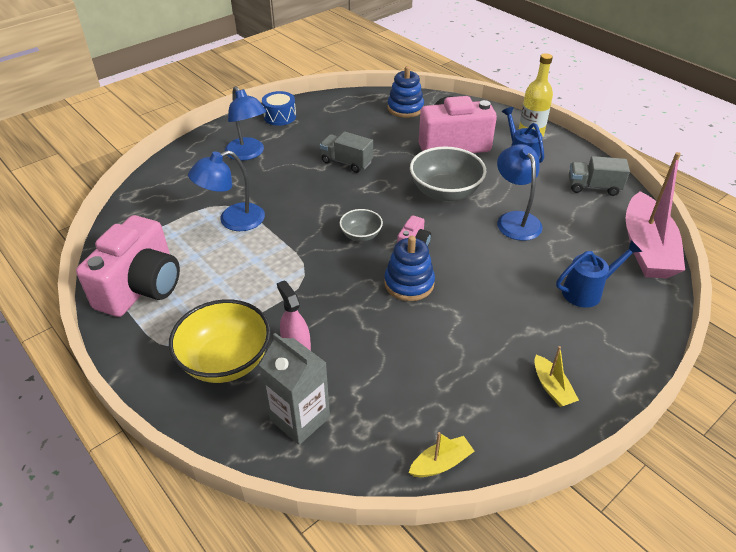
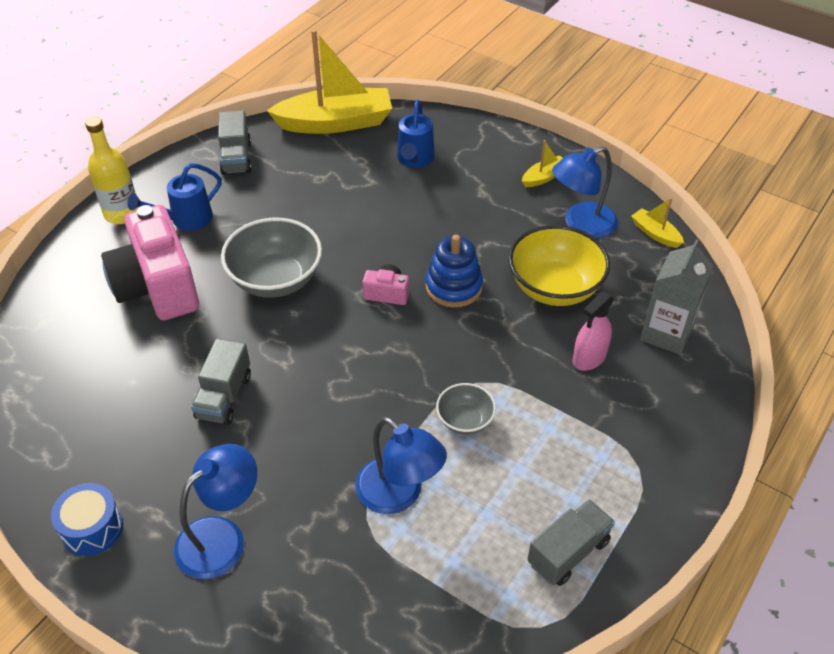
camera: 105 degrees left, 5 degrees up
pink camera [76,215,180,317] -> grey truck [527,499,615,586]
yellow bowl [169,299,271,383] -> yellow bowl moved to [508,225,610,306]
grey bowl [340,209,383,242] -> grey bowl moved to [436,383,496,435]
blue stacking toy [387,66,424,118] -> none
blue lamp [497,144,543,241] -> blue lamp moved to [552,146,618,238]
blue watering can [556,240,642,308] -> blue watering can turned 135 degrees counterclockwise [397,100,435,168]
pink boat [626,152,685,279] -> yellow boat [267,29,392,134]

